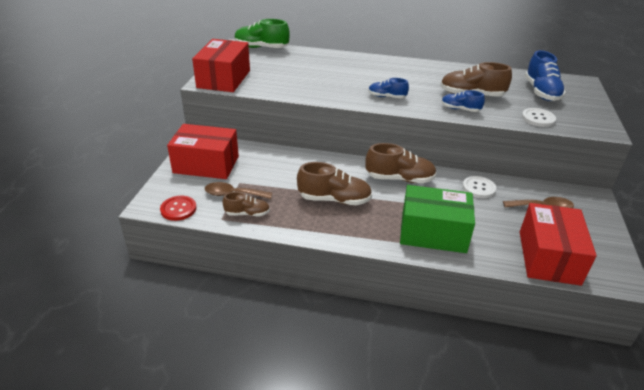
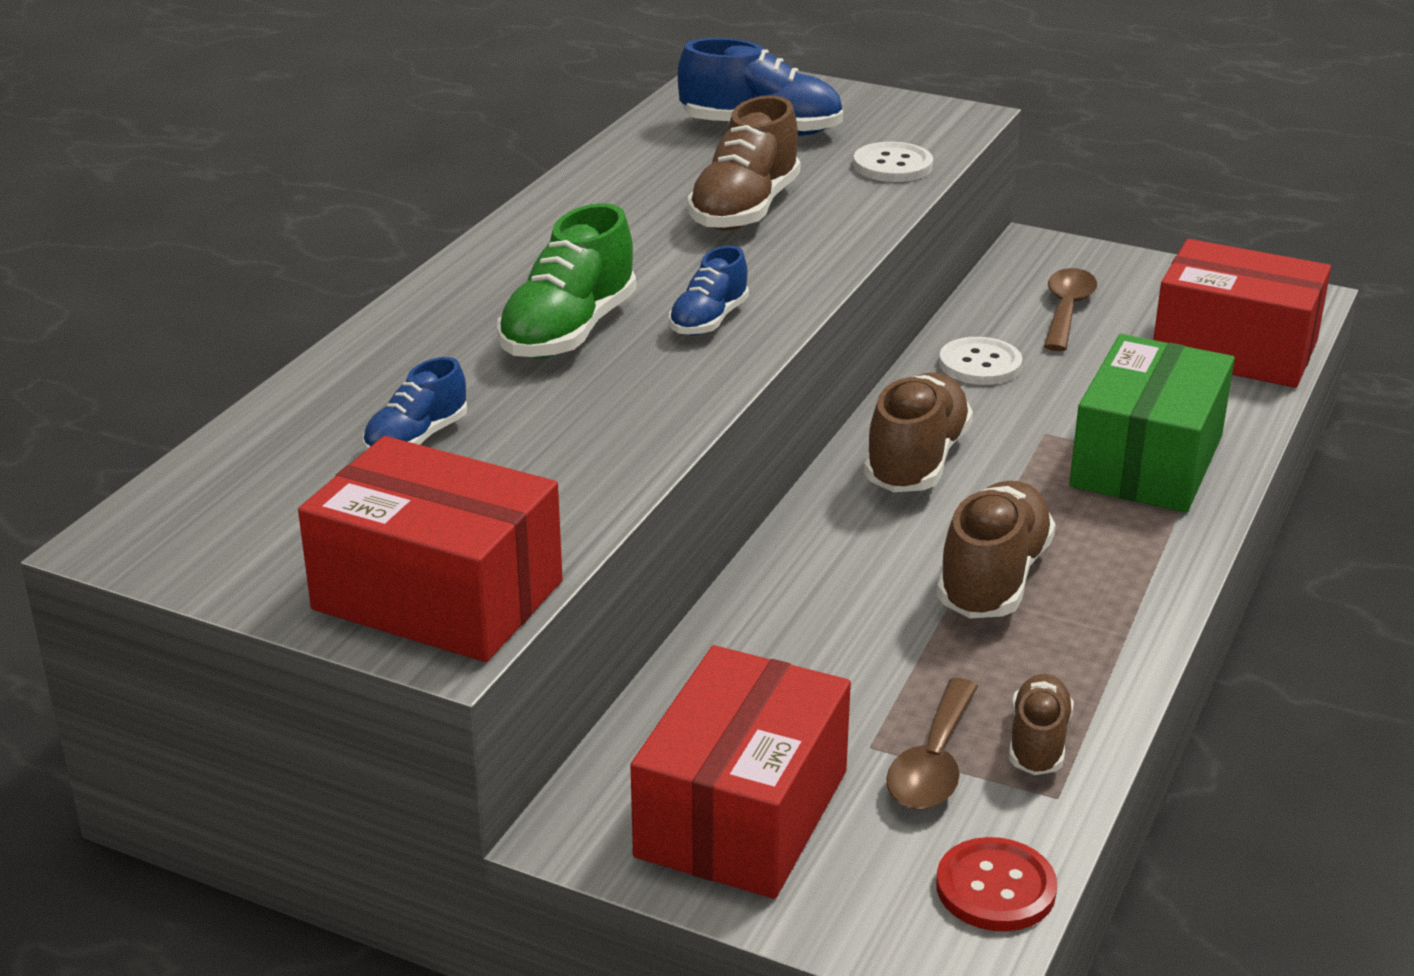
camera: 75 degrees left, 5 degrees down
green shoe [234,19,290,48] -> green shoe moved to [497,203,636,359]
blue shoe [441,90,485,112] -> blue shoe moved to [363,357,467,451]

